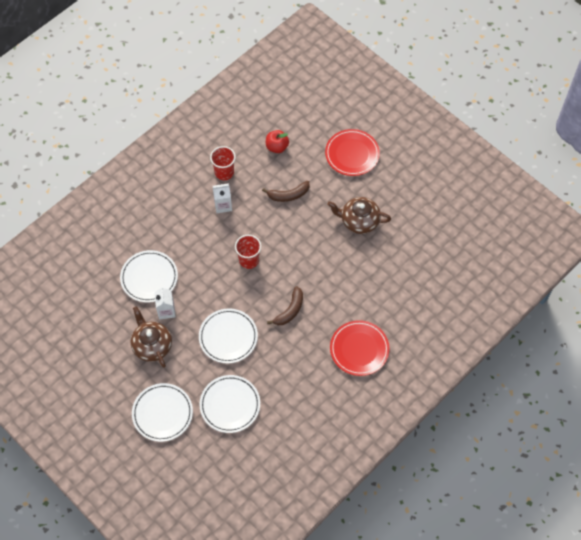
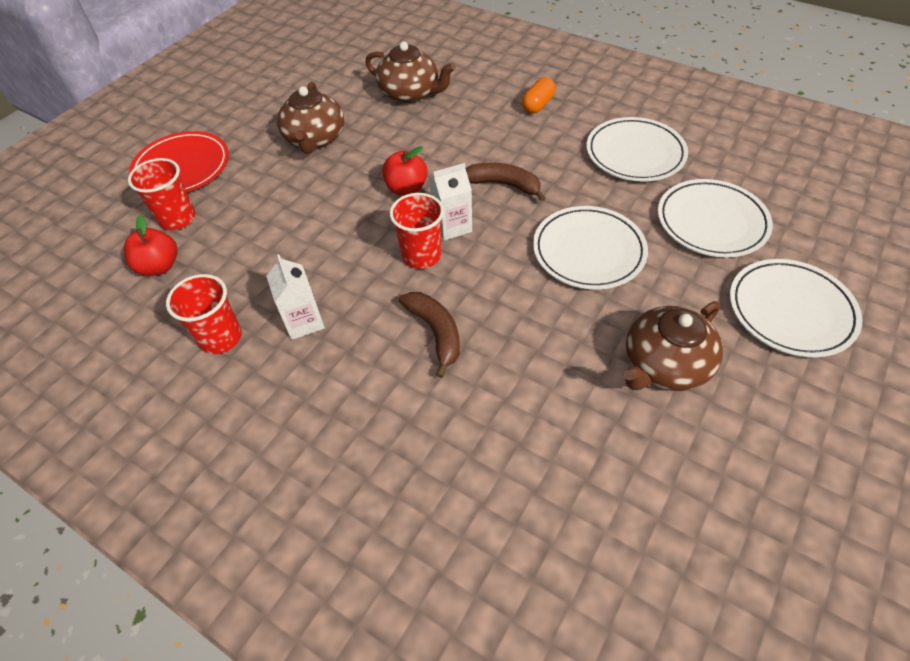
camera: 100 degrees left, 10 degrees down
white plate [120,250,178,303] -> white plate moved to [586,117,688,182]
white carton [154,287,176,320] -> white carton moved to [429,163,472,241]
brown banana [262,181,310,202] -> brown banana moved to [399,292,460,378]
red plate [330,320,389,376] -> orange capsule [522,77,556,114]
none -> red cup [128,158,196,230]
none -> brown teapot [365,42,456,103]
none -> red apple [382,146,428,196]

